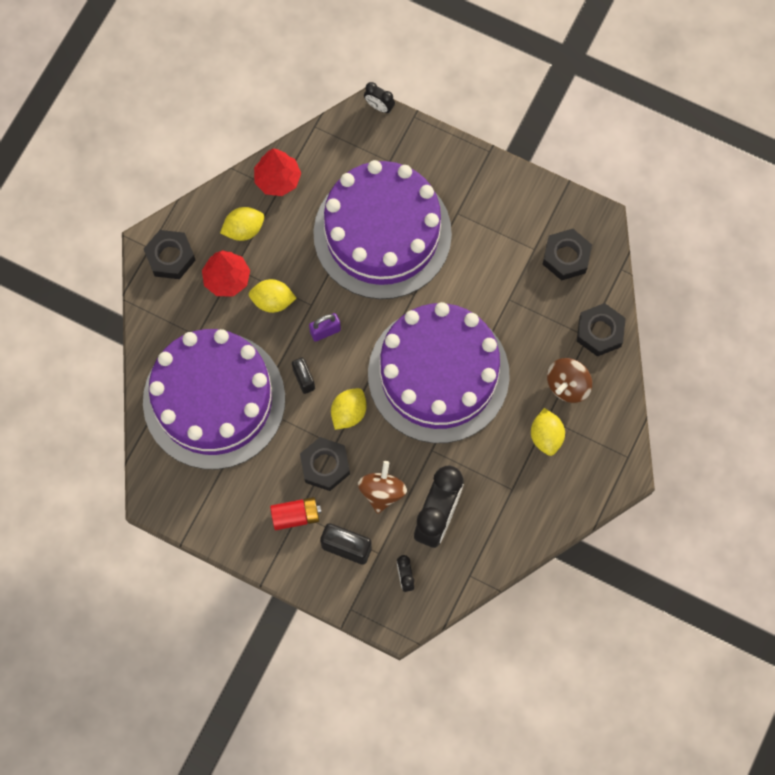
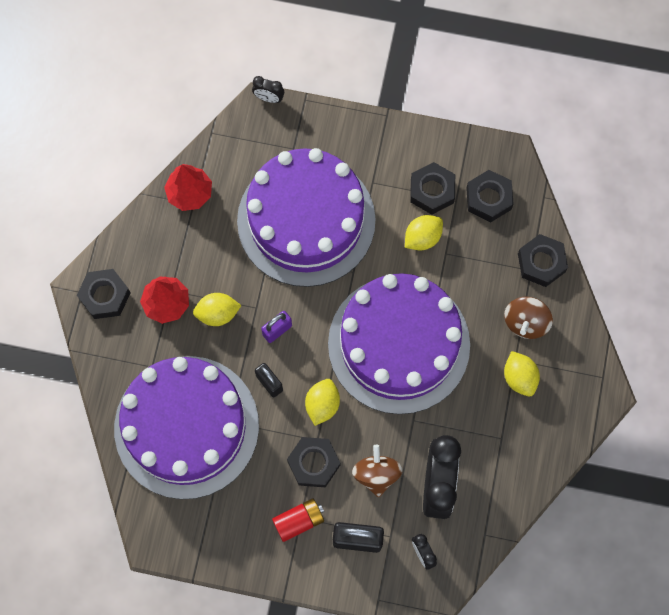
camera: 15 degrees left, 0 degrees up
yellow lemon [220,207,265,241] -> yellow lemon moved to [405,215,443,250]
none -> black nut [410,162,455,215]

